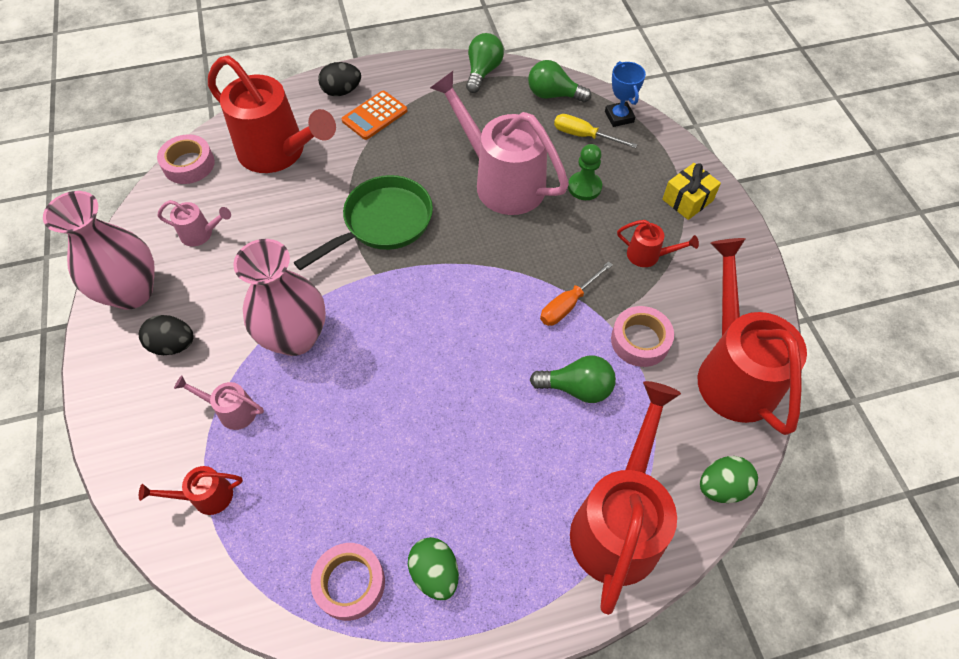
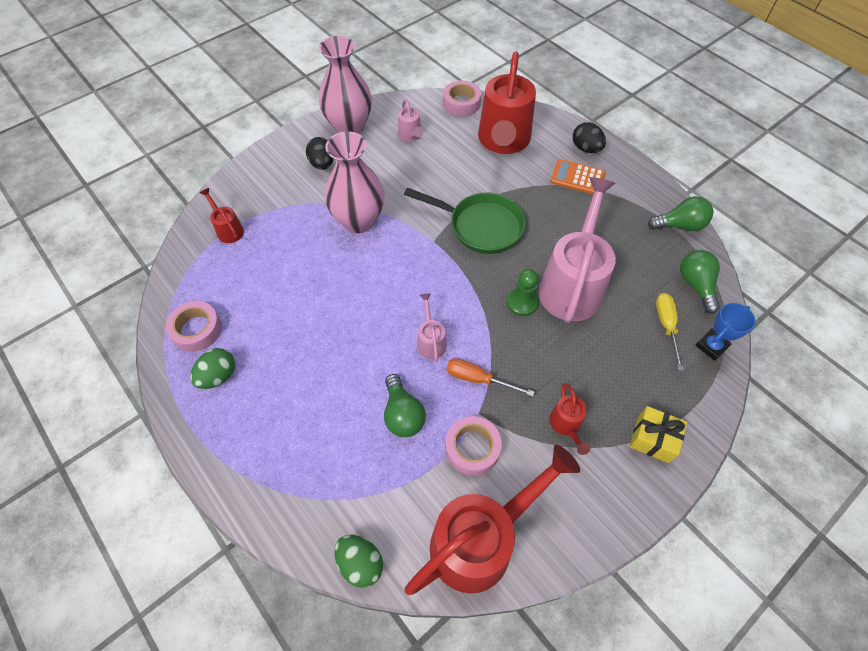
camera: 65 degrees right, 0 degrees up
pink watering can [174,376,264,430] -> pink watering can moved to [417,293,447,362]
green pawn [568,144,602,200] -> green pawn moved to [507,269,539,316]
red watering can [570,381,681,615] -> none

